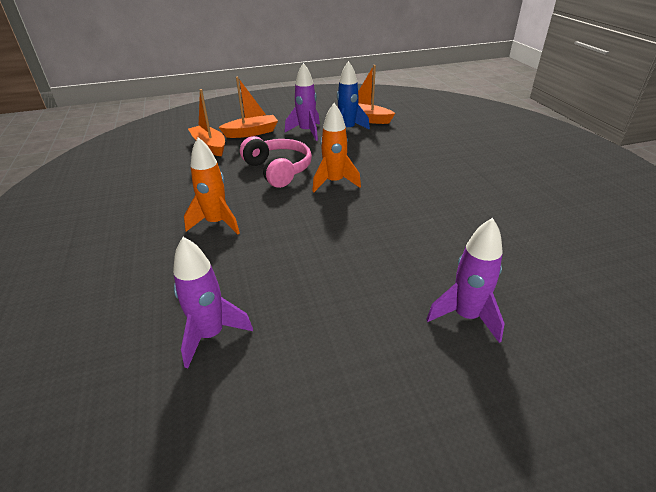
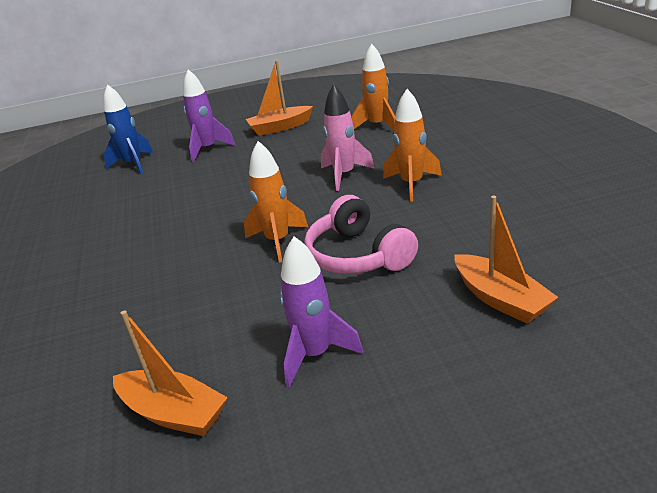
camera: 175 degrees left, 5 degrees down
purple rocket [173,237,253,369] -> orange rocket [351,43,395,131]
orange boat [219,77,278,138] -> orange boat moved to [246,60,313,136]
blue rocket [337,61,370,130] -> blue rocket moved to [104,84,153,174]
none -> pink rocket [321,84,375,191]

